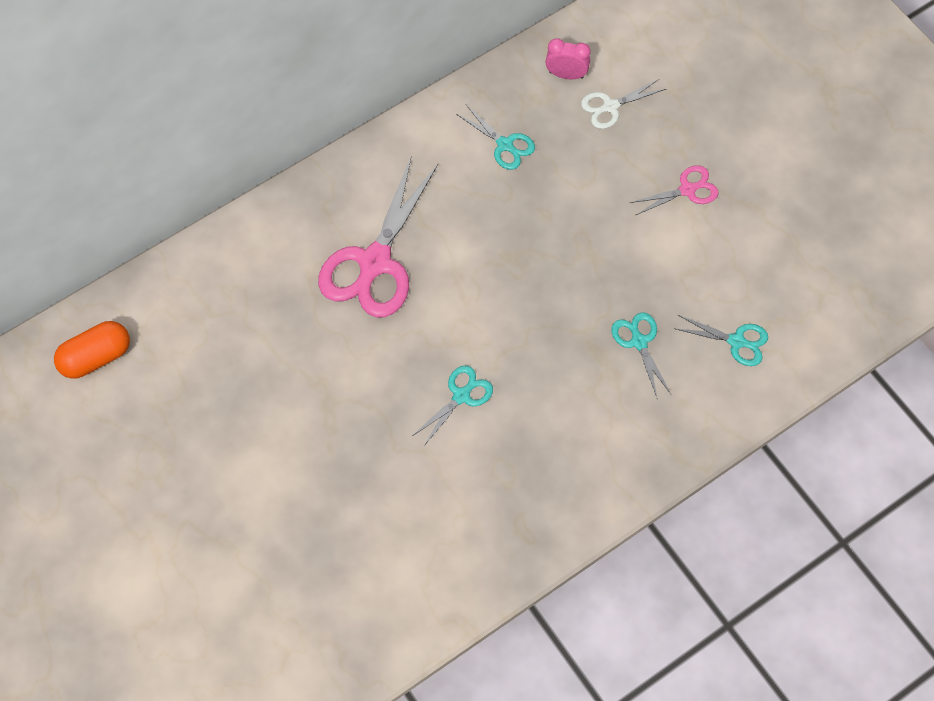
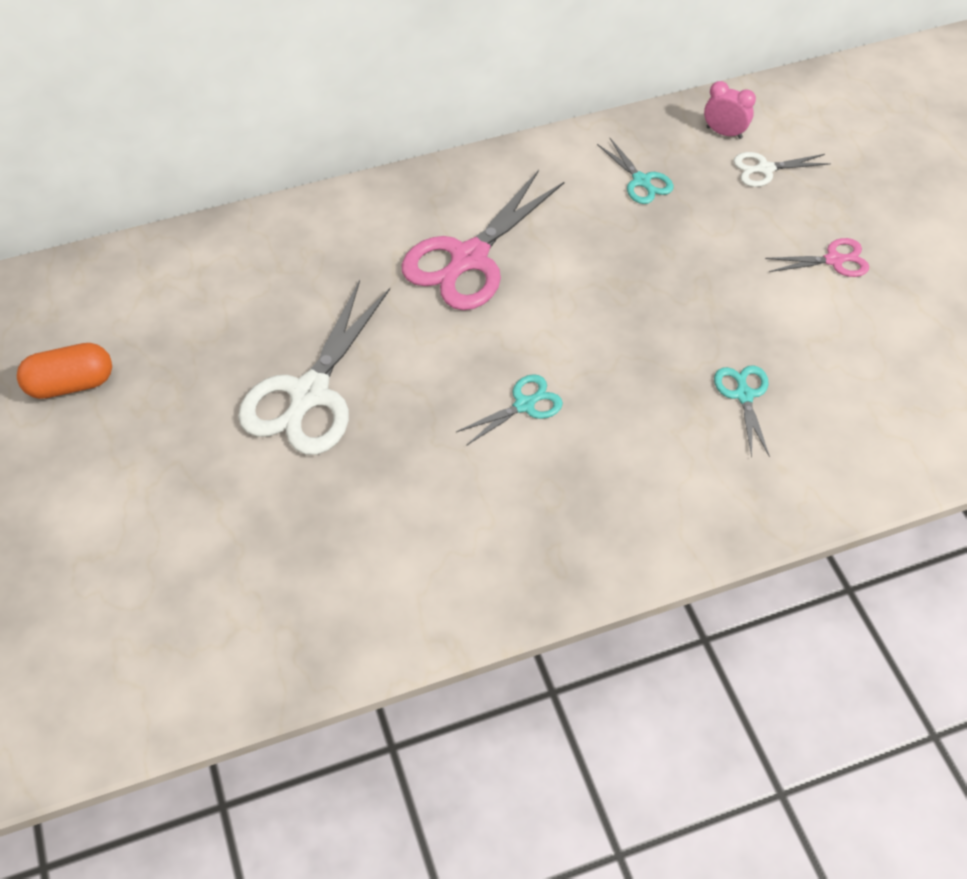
camera: 15 degrees right, 10 degrees down
orange capsule [54,321,130,379] -> orange capsule moved to [17,343,112,399]
turquoise scissors [674,315,768,366] -> none
none -> white scissors [238,280,390,455]

